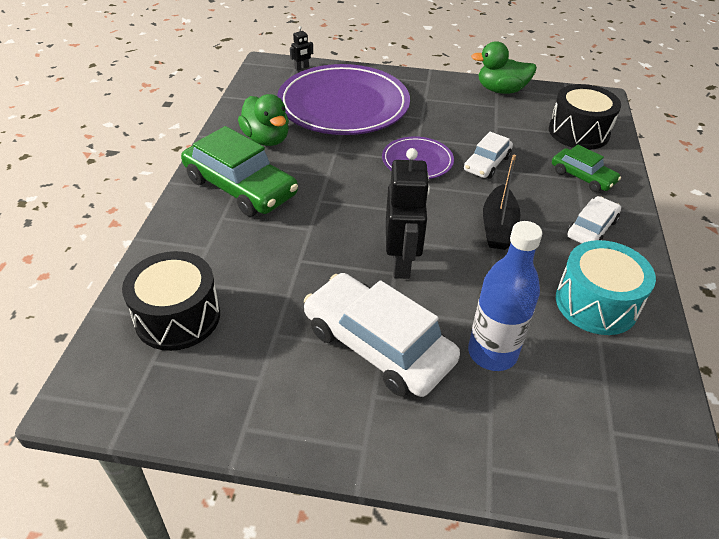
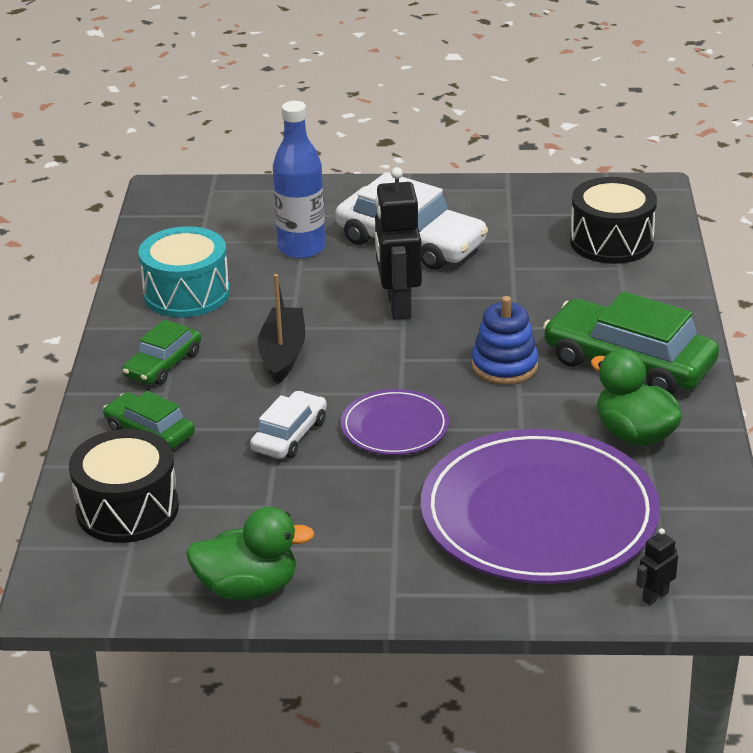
camera: 175 degrees right, 10 degrees down
white car [567,196,621,244] -> green car [122,320,201,385]
none -> blue stacking toy [472,296,539,385]

